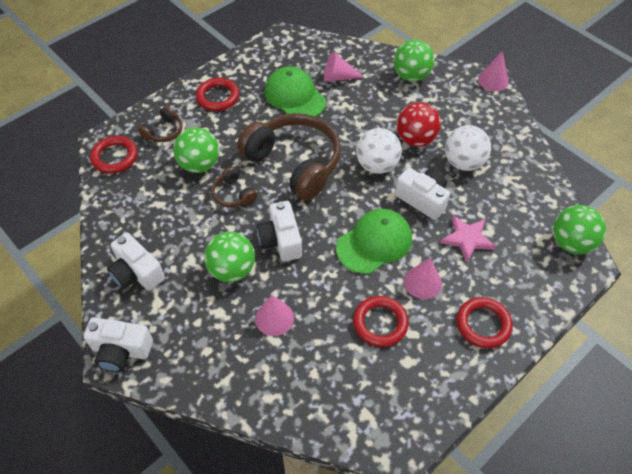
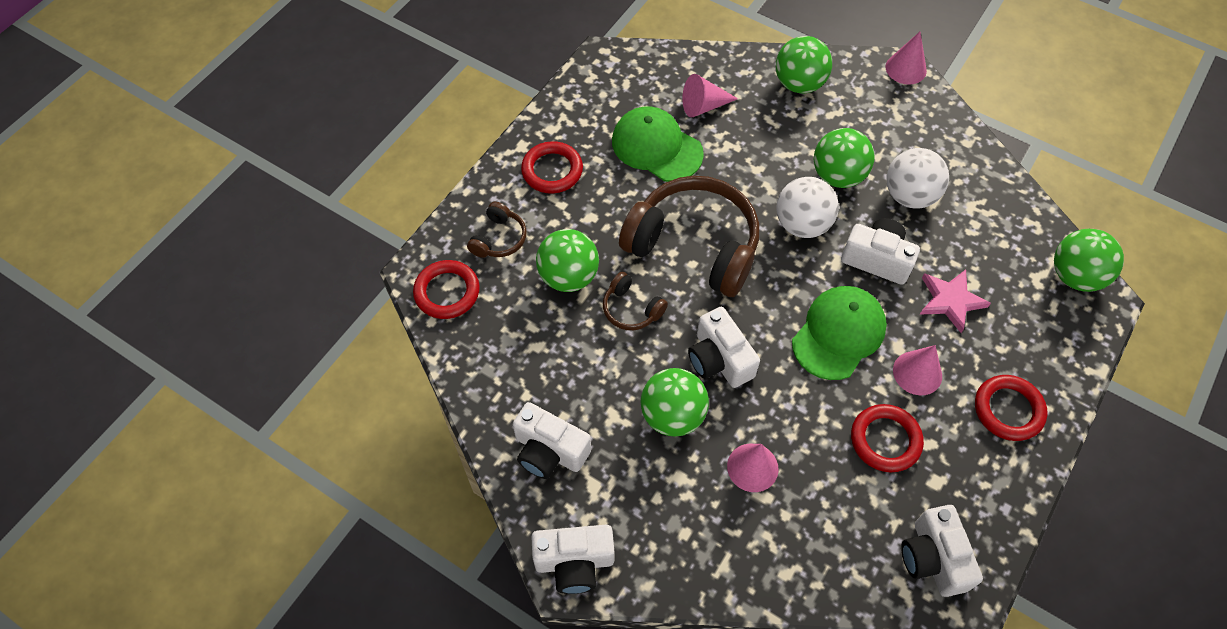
camera: 15 degrees left, 5 degrees up
red ball [397,102,441,147] -> green ball [814,128,875,188]
none -> white camera [901,505,983,597]

